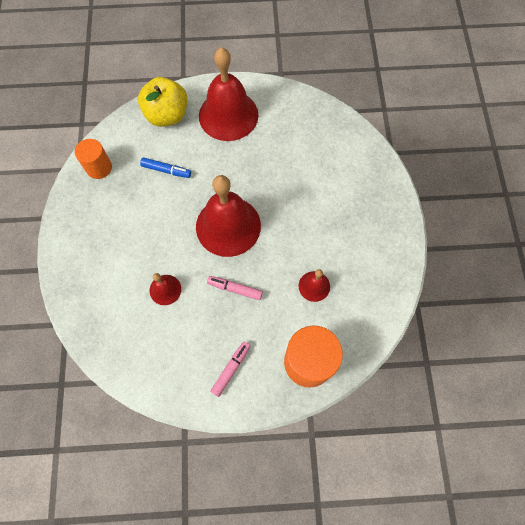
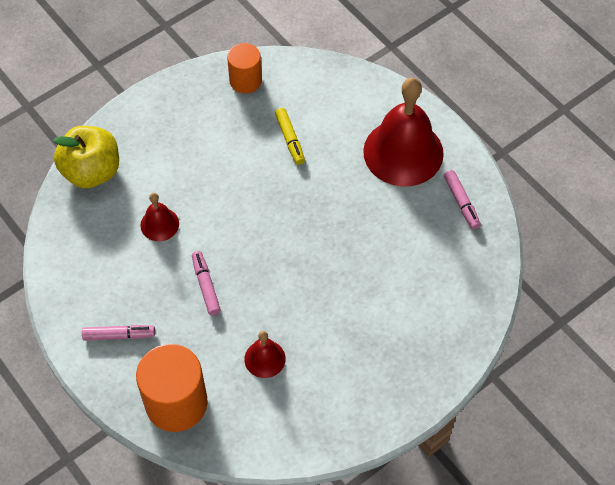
camera: 55 degrees right, 10 degrees down
yellow apple [138,77,187,127] -> yellow apple moved to [53,126,119,188]
blue marker [140,157,191,178] -> yellow marker [275,108,305,165]
red bell [196,175,261,257] -> none
none -> pink marker [444,170,481,229]

